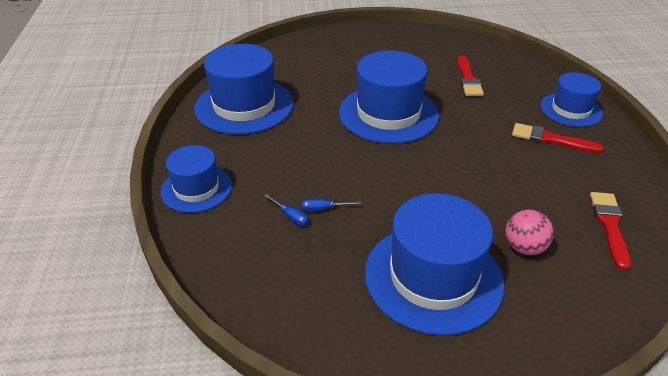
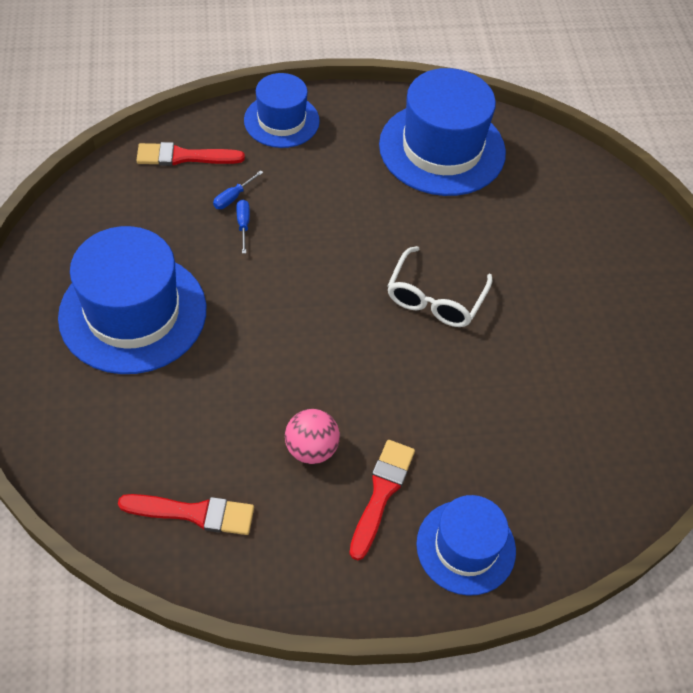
camera: 85 degrees right, 15 degrees up
blue hat [339,50,439,144] -> white glasses [387,246,492,327]
red brush [457,55,484,96] -> red brush moved to [136,142,245,166]
pink ball [505,210,554,255] -> pink ball moved to [285,409,340,464]

